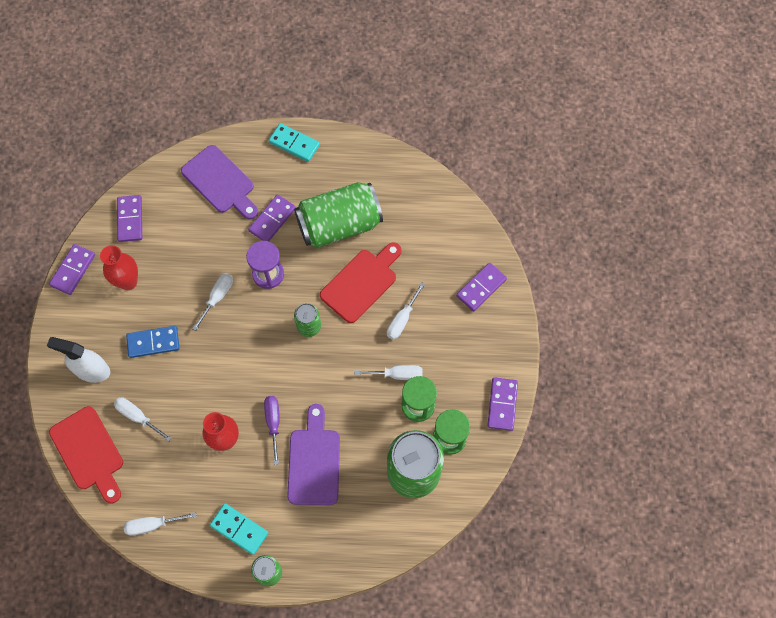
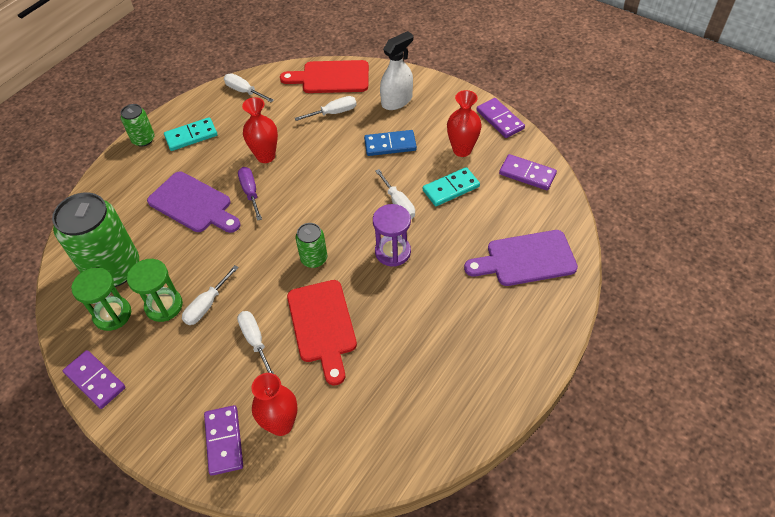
camera: 125 degrees right, 15 degrees down
white screwdriver [124,512,197,536] -> white screwdriver turned 75 degrees counterclockwise [224,74,274,102]
blue domino [126,326,179,358] -> blue domino turned 60 degrees clockwise [364,130,417,156]
purple domino [248,195,296,241] -> none
purple screwdriver [264,396,280,465] -> purple screwdriver turned 135 degrees counterclockwise [238,167,262,221]
turquoise domino [269,123,320,162] -> turquoise domino moved to [423,167,480,206]
green can [294,182,383,248] -> none
none -> red vase [252,373,298,436]

